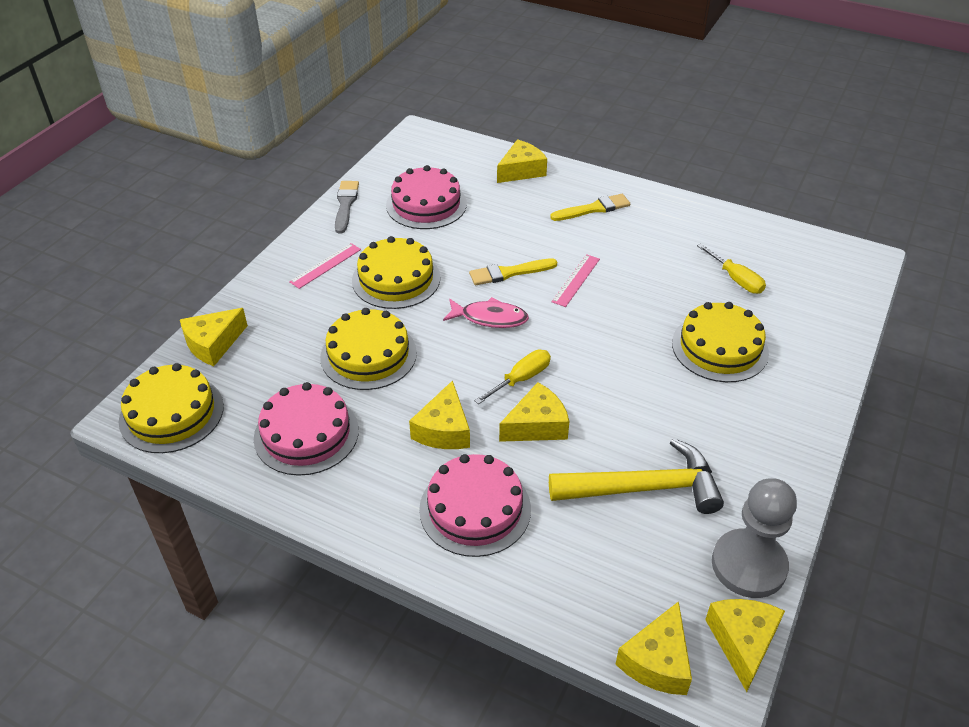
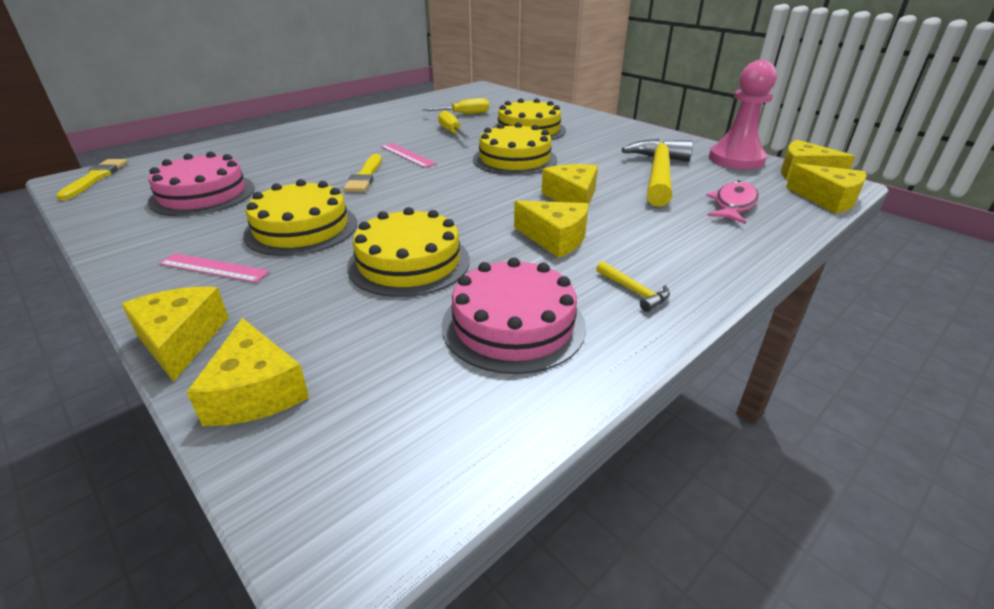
camera: 70 degrees left, 10 degrees down
yellow cake [119,363,224,453] -> yellow cake moved to [473,122,557,176]
pink ruler [289,243,361,289] -> pink ruler turned 45 degrees counterclockwise [159,253,270,283]
grey brush [335,181,359,234] -> none
pink cake [419,454,531,557] -> none
pink fish [443,297,529,328] -> pink fish moved to [706,181,759,224]
yellow screwdriver [474,350,551,404] -> yellow screwdriver moved to [438,111,470,139]
yellow cheese [497,139,547,183] -> yellow cheese moved to [121,287,229,382]
yellow brush [550,194,630,221] -> yellow brush moved to [56,159,127,200]
grey pawn [712,478,797,598] -> pink pawn [709,60,777,169]
none -> yellow hammer [596,261,670,312]

